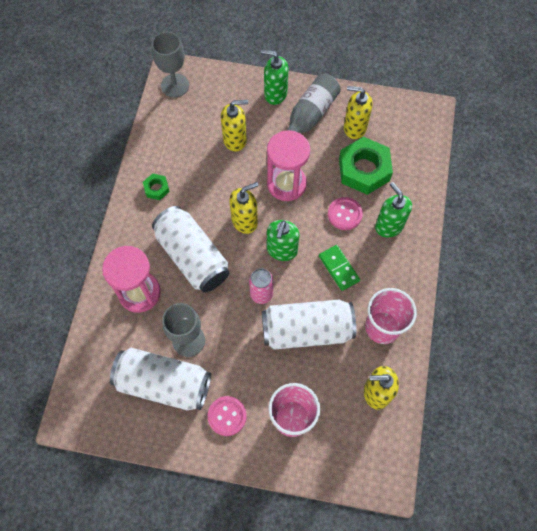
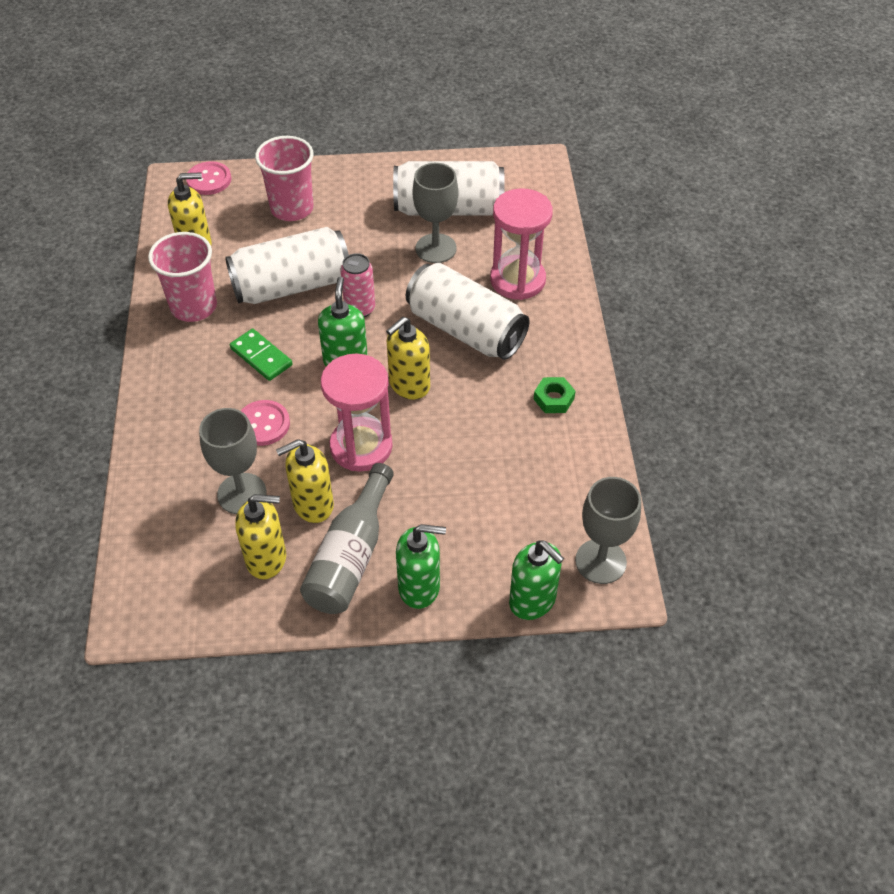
camera: 165 degrees right, 15 degrees down
pink button [208,396,247,436] -> pink button moved to [186,161,231,195]
yellow soap dispenser [221,100,248,152] -> yellow soap dispenser moved to [276,439,334,523]
green nut [339,137,393,195] -> grey goblet [199,408,267,514]
green soap dispenser [375,182,412,237] -> green soap dispenser moved to [509,540,564,620]

